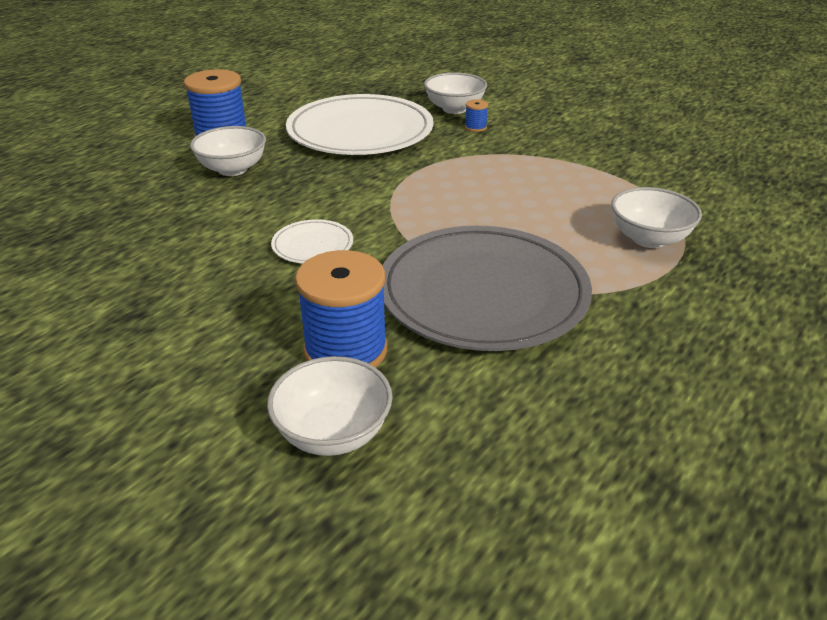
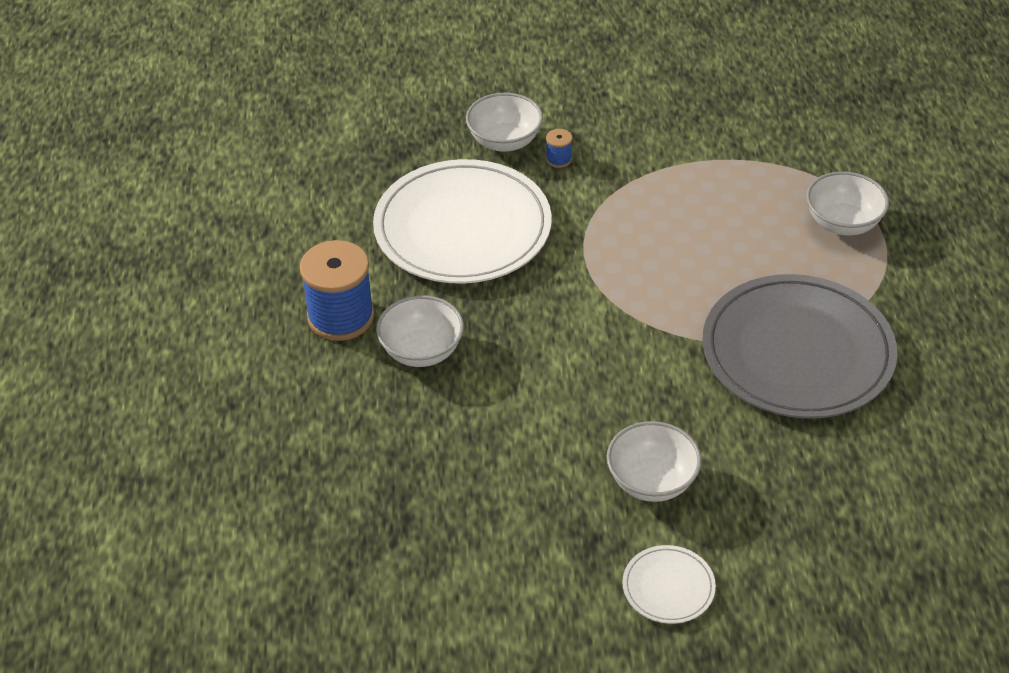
camera: 40 degrees left, 10 degrees up
white bowl [267,356,392,456] -> white bowl moved to [607,421,701,502]
white plate [271,219,353,264] -> white plate moved to [622,545,716,624]
blue spool [295,250,387,368] -> none

